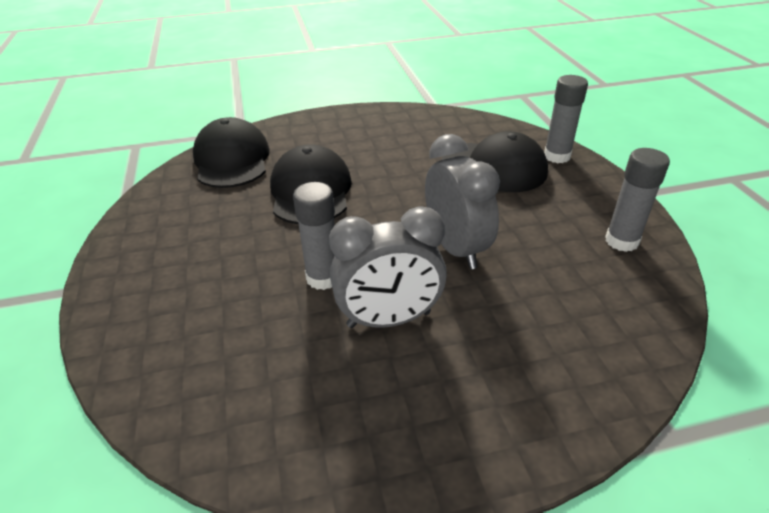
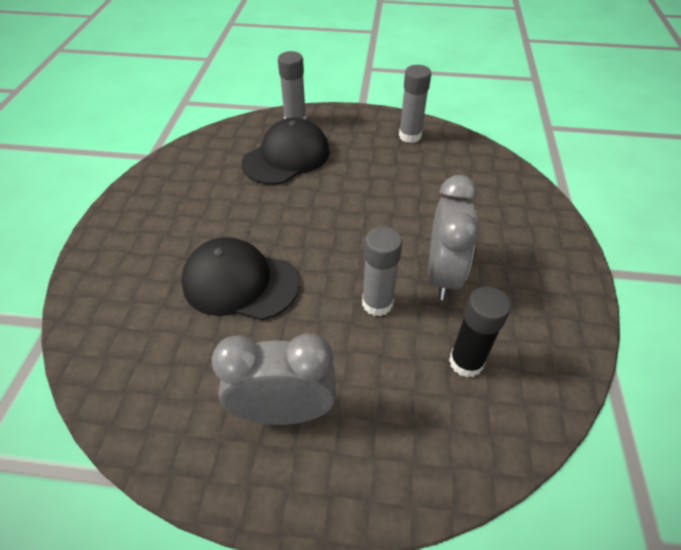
camera: 70 degrees left, 10 degrees up
black cap [193,117,270,188] -> none
grey clock [425,134,500,269] -> grey clock moved to [212,333,336,425]
none -> black glue stick [449,286,511,377]

